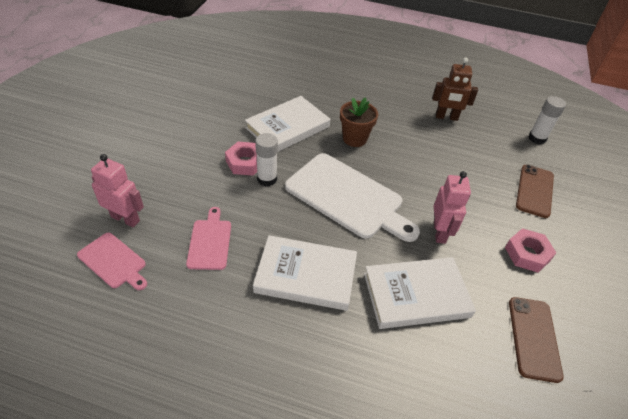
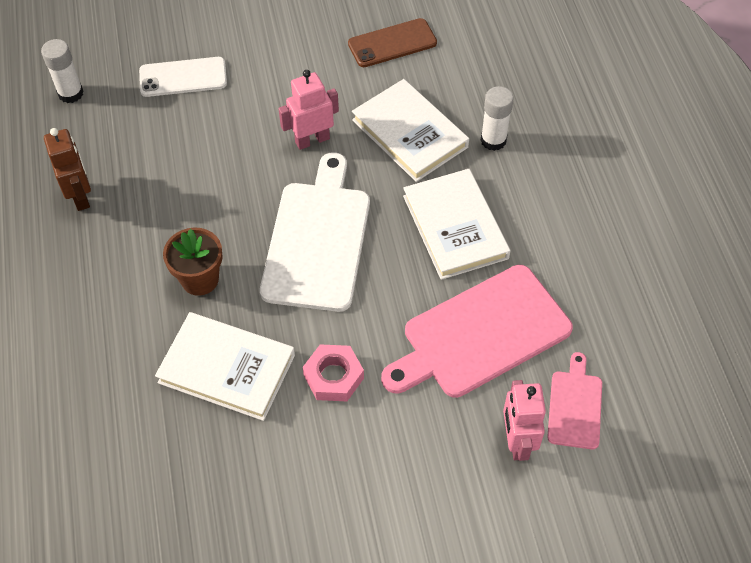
camera: 115 degrees left, 10 degrees up
pink cutting board [186,207,231,270] -> pink cutting board [381,265,573,398], size x1.97
white glue stick [255,133,278,186] -> white glue stick moved to [480,86,514,151]
pink nut [505,228,556,273] -> none
brown phone [516,165,554,218] -> white phone [139,57,227,97]

